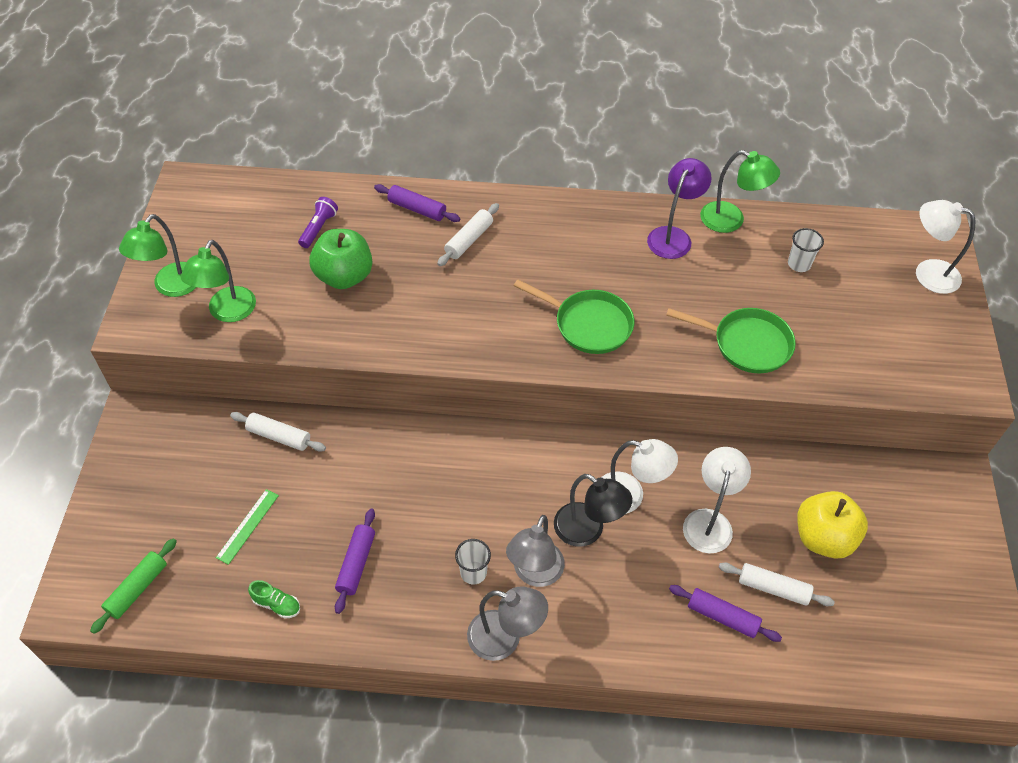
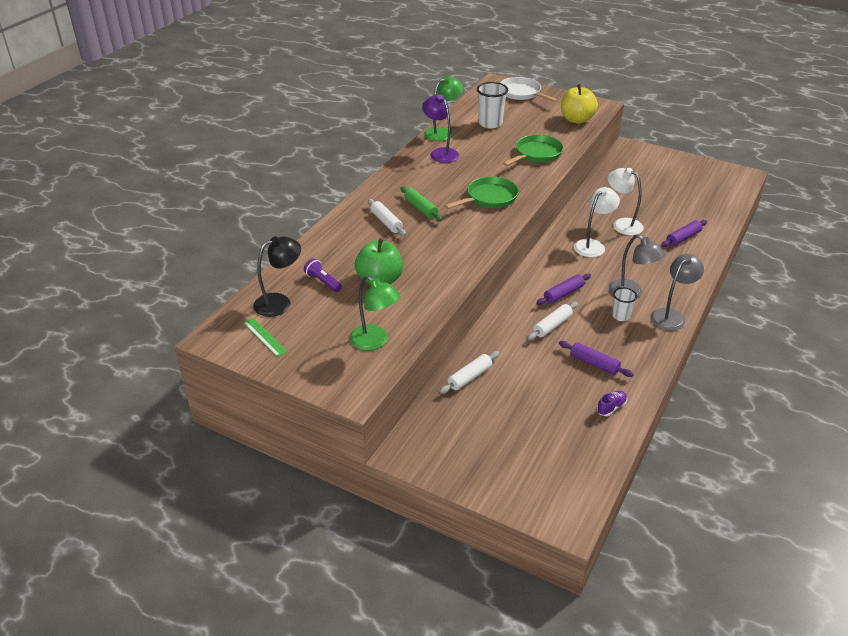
camera: 65 degrees left, 15 degrees down
green rolling pin [90,538,177,634] -> green rolling pin moved to [400,186,443,221]
green lamp [119,214,196,297] -> none
green ruler [216,489,279,565] -> green ruler moved to [243,318,288,357]
green shoe [248,580,300,619] -> purple shoe [597,391,627,416]
purple rolling pin [374,184,460,222] -> purple rolling pin moved to [536,273,591,305]
black lamp [554,474,632,547] -> black lamp moved to [253,236,301,317]
white rolling pin [719,562,835,606] -> white rolling pin moved to [527,302,578,340]
white cup [788,228,824,272] -> white cup [477,82,508,129], size x1.67
yellow apple [797,491,868,559] -> yellow apple moved to [561,84,598,124]
white lamp [916,200,975,294] -> white pan [500,77,558,102]

